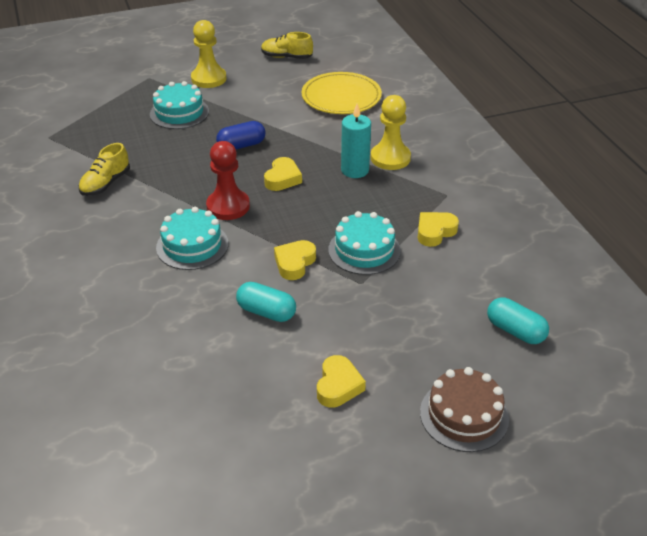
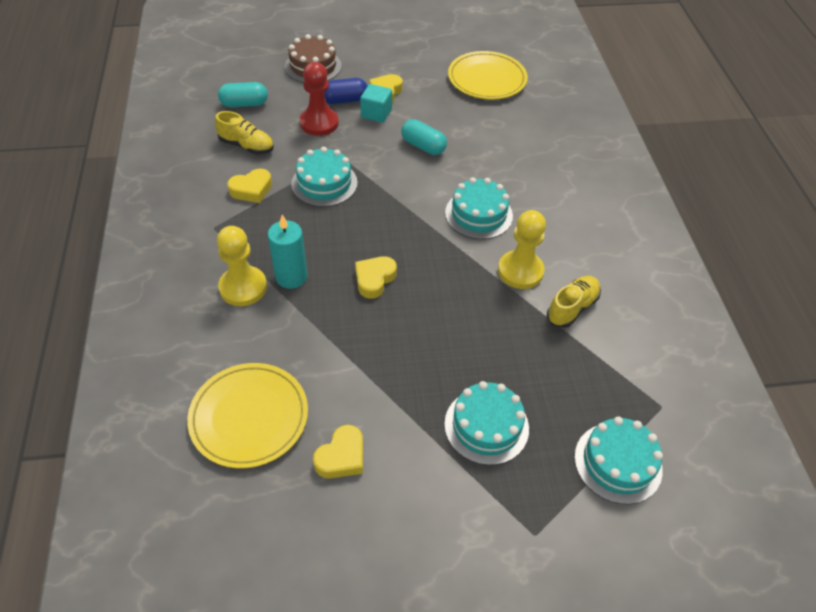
camera: 170 degrees left, 10 degrees up
yellow pawn [191,20,227,88] -> yellow pawn moved to [498,210,546,289]
red pawn [206,141,250,220] -> red pawn moved to [300,62,339,136]
blue capsule [216,121,266,150] -> blue capsule moved to [324,78,367,104]
yellow shoe [261,32,313,59] -> yellow shoe moved to [215,111,274,154]
yellow heart [274,240,316,280] -> yellow heart moved to [313,425,363,479]
turquoise capsule [487,297,549,344] -> turquoise capsule turned 60 degrees counterclockwise [218,82,268,107]
none -> turquoise cube [360,84,392,123]
none -> yellow plate [448,51,528,100]
none -> turquoise cake [574,417,663,504]

